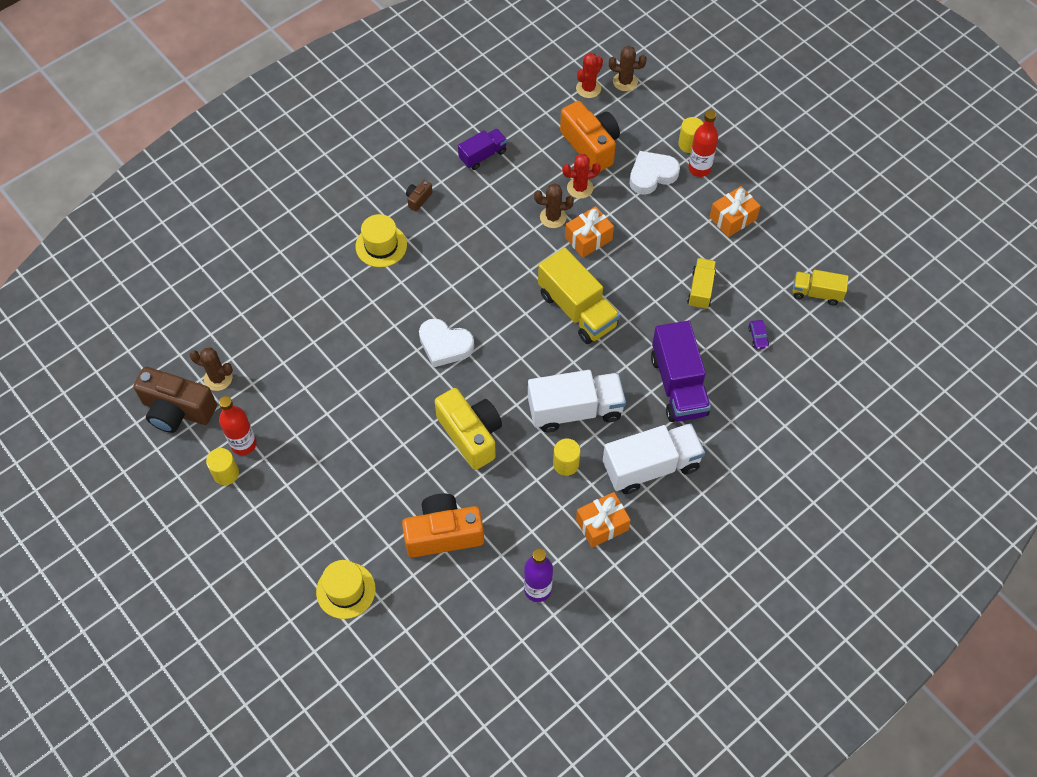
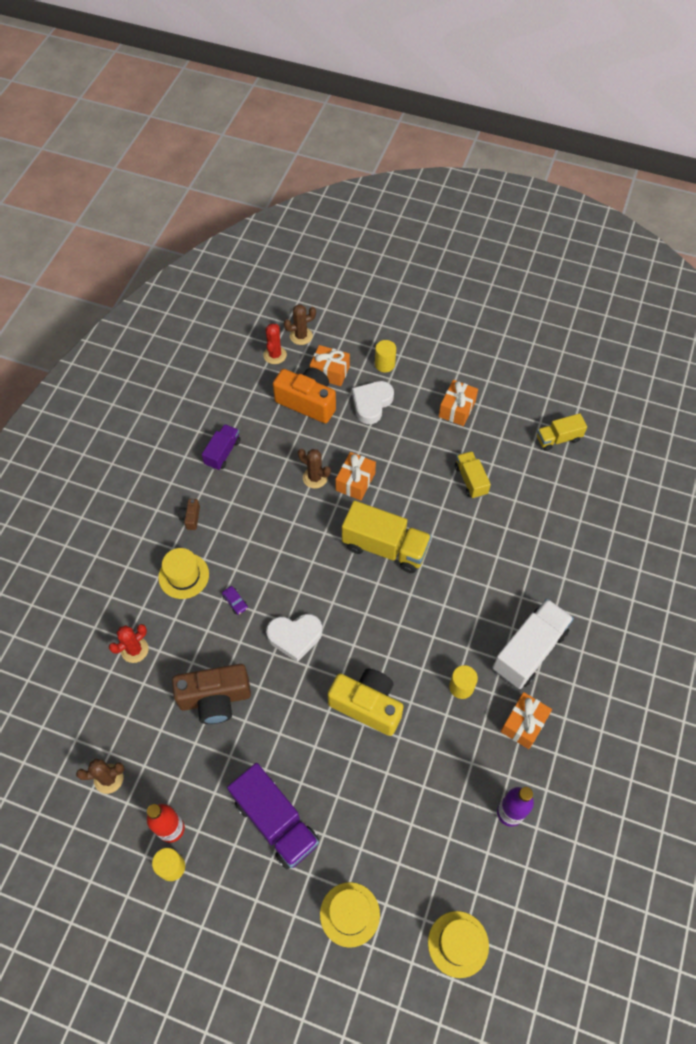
camera: 30 degrees left, 0 degrees up
brown camera [133,367,217,433] -> brown camera moved to [172,664,251,724]
orange camera [402,494,484,557] -> none
white truck [528,370,626,433] -> none
brown cactus [534,183,574,228] -> brown cactus turned 60 degrees clockwise [298,449,331,489]
red cactus [562,154,601,199] -> red cactus moved to [109,624,149,663]
purple truck [651,321,711,422] -> purple truck moved to [227,763,319,869]
red bottle [688,110,718,177] -> none
purple car [748,320,769,349] -> purple car moved to [222,586,248,615]
none -> orange gift [310,345,350,386]
none -> yellow hat [428,911,489,978]

